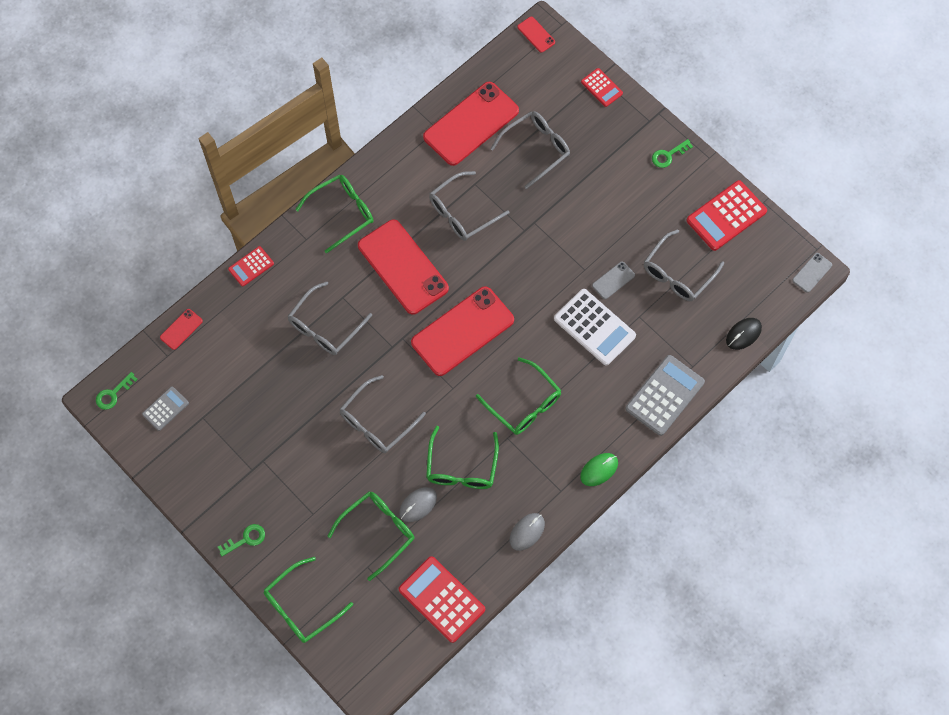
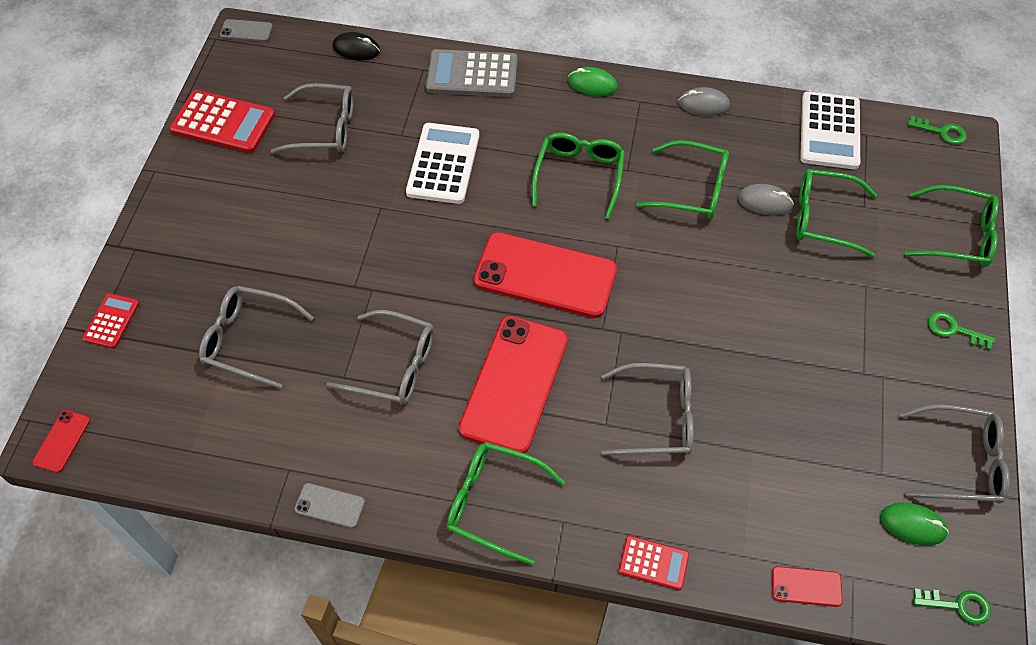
camera: 125 degrees left, 10 degrees down
grey calculator [142,387,189,431] -> green mouse [880,503,949,546]
grey glasses [340,375,426,453] -> grey glasses moved to [900,404,1010,504]
red calculator [399,556,485,643] -> white calculator [800,91,860,169]
red phone [423,82,519,166] -> none
green glasses [426,426,499,489] -> green glasses turned 45 degrees clockwise [637,140,729,219]
grey phone [592,262,635,299] -> grey phone moved to [294,483,365,528]
green key [652,139,693,168] -> green key moved to [907,116,967,144]

